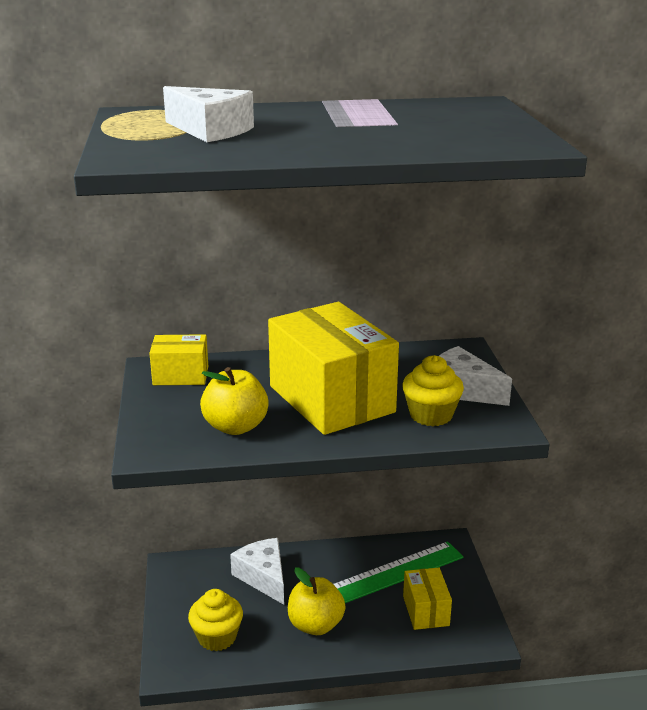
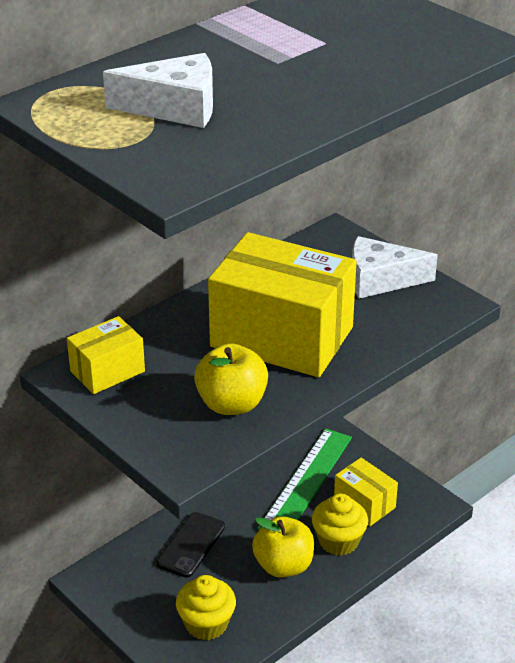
camera: 35 degrees left, 10 degrees up
white cheese [230,538,284,605] -> black phone [157,512,225,578]
yellow cupcake [402,355,464,426] -> yellow cupcake moved to [312,494,368,556]

